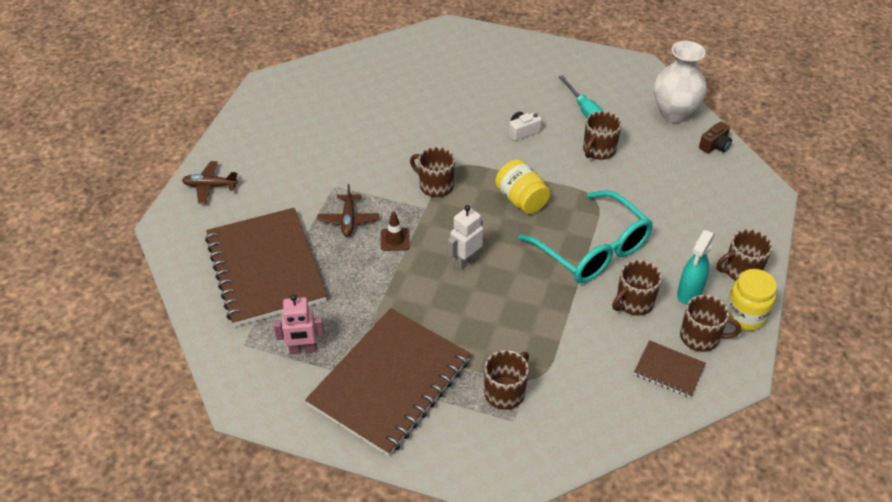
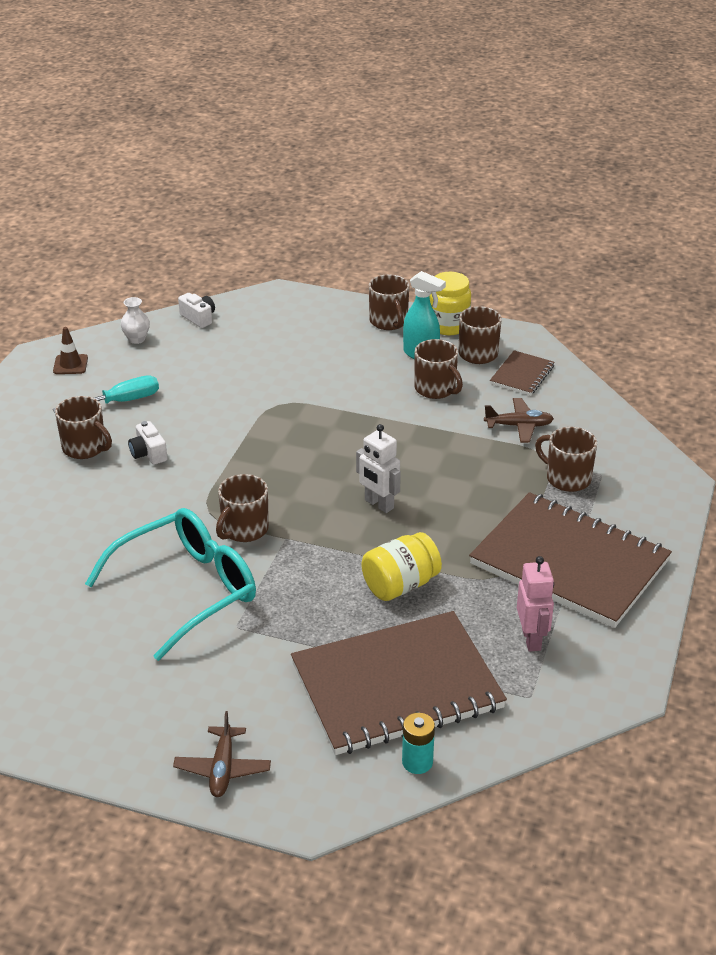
camera: 90 degrees left, 10 degrees down
brown plane [317,184,379,237] -> brown plane moved to [484,398,554,443]
brown traffic cone [381,211,410,251] -> brown traffic cone moved to [53,327,88,374]
yellow jar [495,159,550,214] -> yellow jar moved to [362,532,442,601]
turquoise glasses [518,190,653,283] -> turquoise glasses moved to [85,508,256,661]
brown mug [583,111,622,160] -> brown mug moved to [55,396,112,459]
white vase [654,41,707,123] -> white vase [121,297,150,344], size x0.46
brown camera [699,122,732,154] -> white camera [178,293,215,328]
none -> turquoise battery [402,713,435,774]

